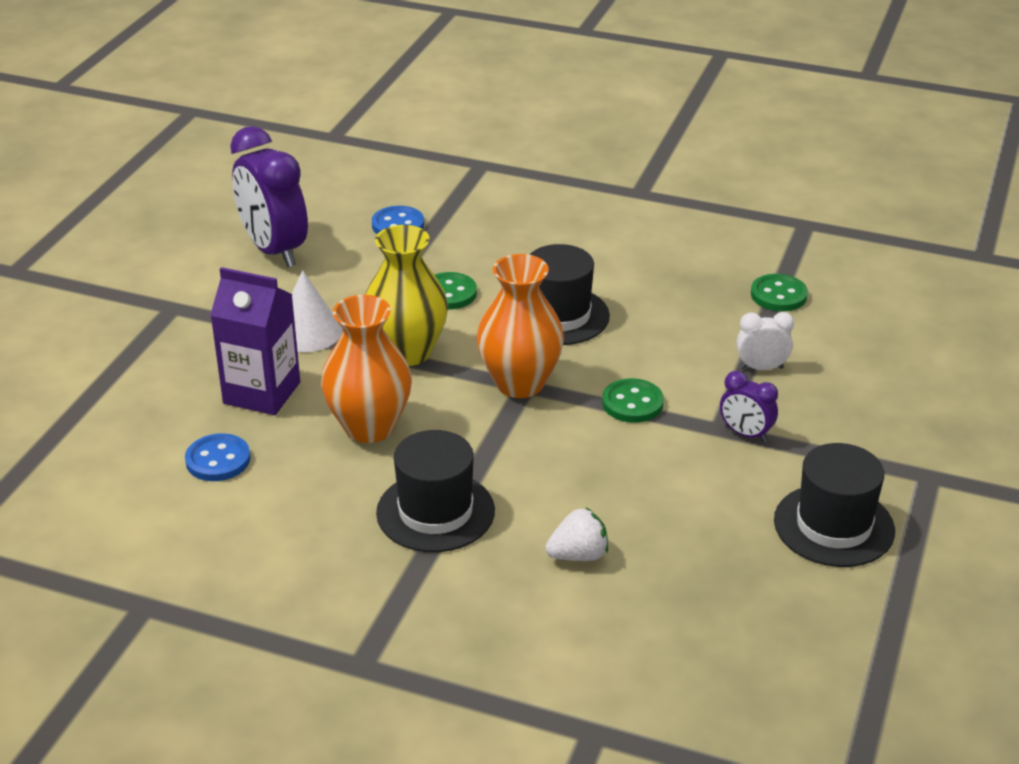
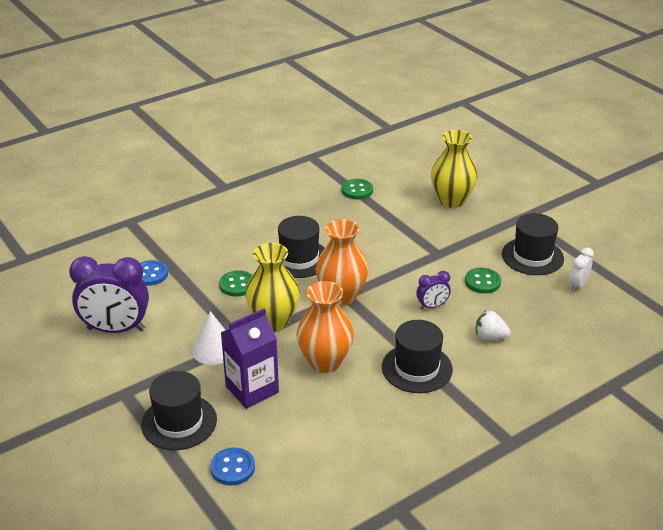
camera: 55 degrees left, 0 degrees up
blue button [185,433,251,481] -> blue button moved to [210,447,255,485]
white strawberry [545,507,608,561] -> white strawberry turned 90 degrees counterclockwise [476,311,511,340]
green button [602,378,664,423] -> green button moved to [465,268,501,294]
purple clock [720,371,778,442] -> purple clock moved to [416,271,451,310]
white clock [737,312,794,370] -> white clock moved to [569,247,594,292]
none -> black hat [141,371,217,450]
none -> yellow vase [431,130,477,208]

